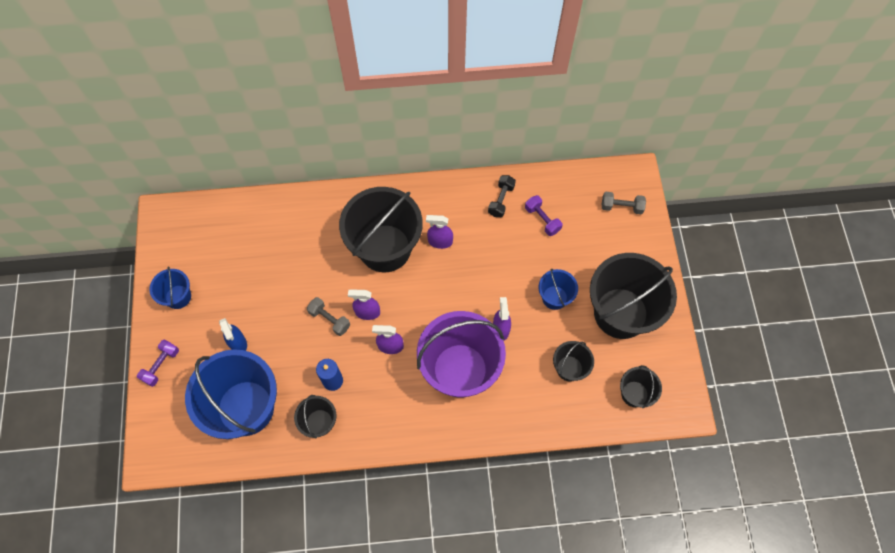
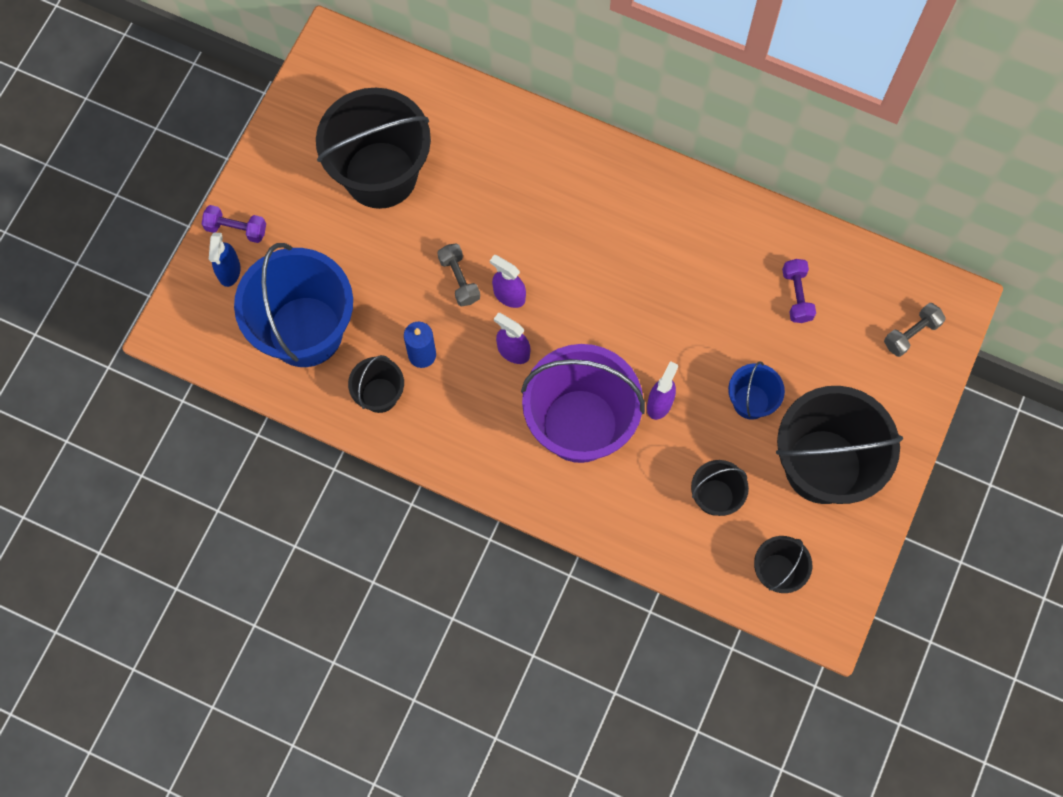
camera: 30 degrees right, 5 degrees up
purple dumbbell [137,340,179,387] -> purple dumbbell turned 45 degrees clockwise [202,205,266,243]
blue bucket [150,267,191,309] -> none
blue spray bottle [219,318,247,351] -> blue spray bottle moved to [209,233,241,287]
black bucket [339,187,423,272] -> black bucket moved to [316,88,431,209]
purple spray bottle [426,215,453,249] -> none
black dumbbell [488,175,516,217] -> none
grey dumbbell [602,192,646,214] -> grey dumbbell turned 75 degrees counterclockwise [884,303,946,357]

